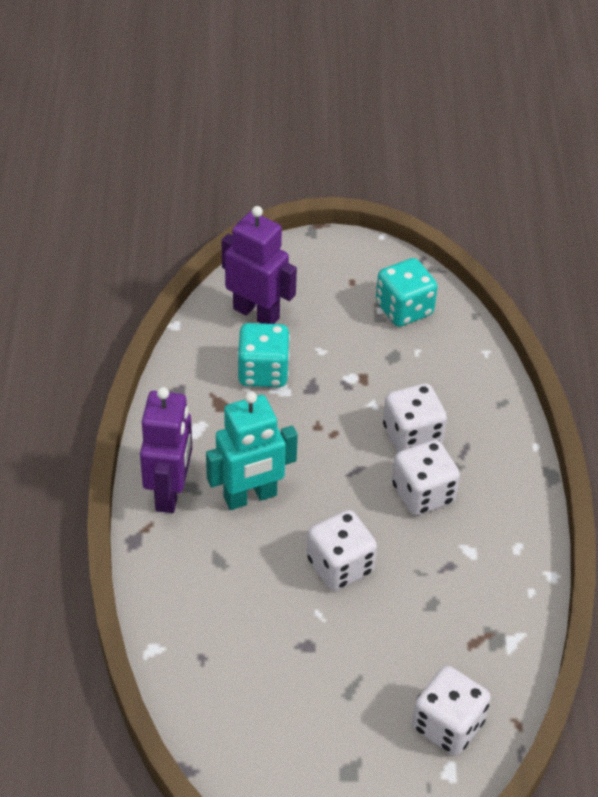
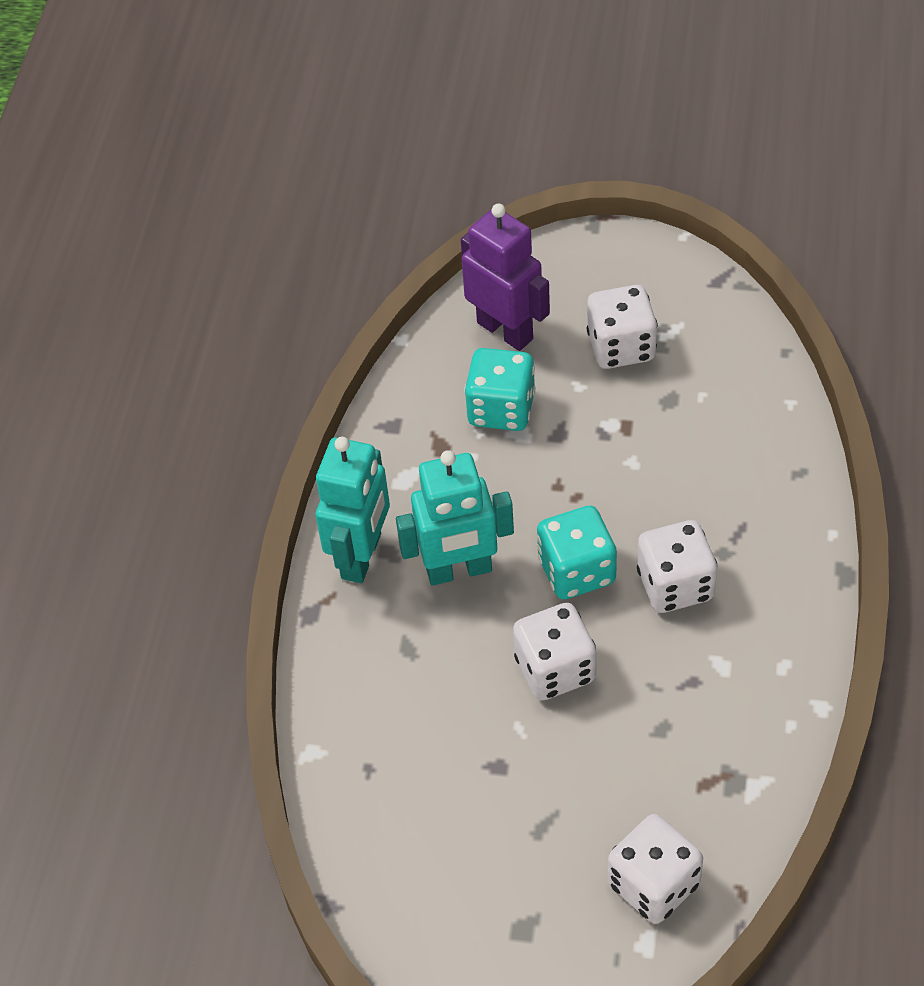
camera: 15 degrees right, 5 degrees up
purple robot [140,387,192,513] -> turquoise robot [315,437,390,583]
turquoise dice [376,258,438,327] -> turquoise dice moved to [537,506,617,599]
white dice [383,383,447,452] -> white dice moved to [587,285,658,369]

